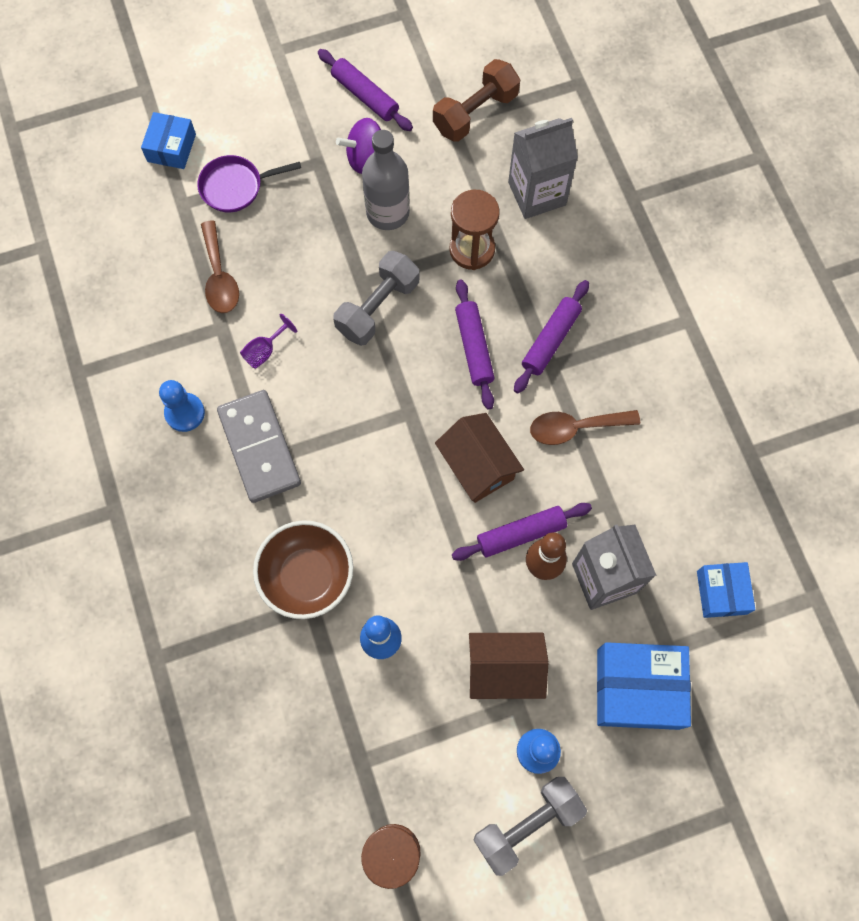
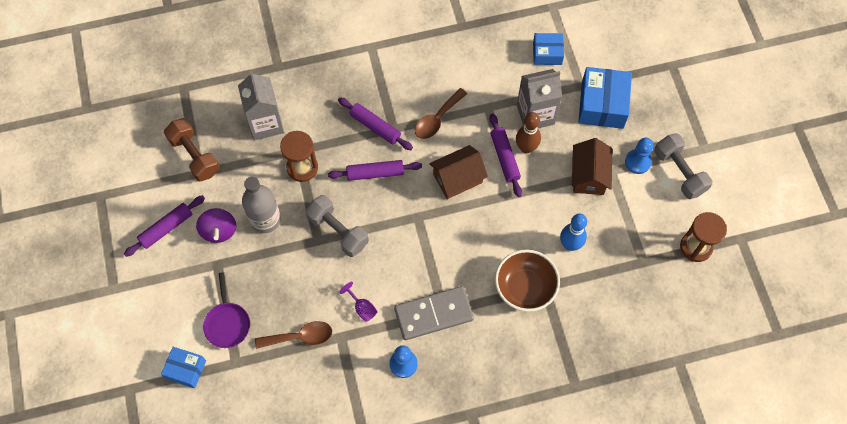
camera: 85 degrees left, 5 degrees down
brown spoon [530,410,640,445] -> brown spoon turned 45 degrees clockwise [415,88,467,139]

